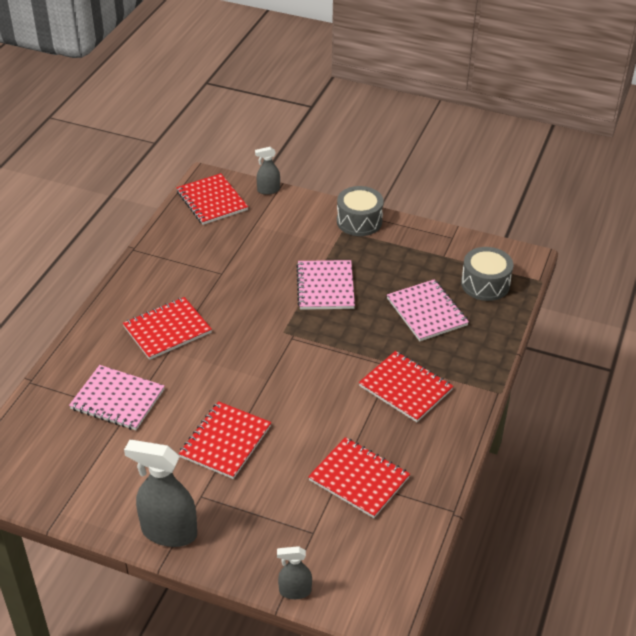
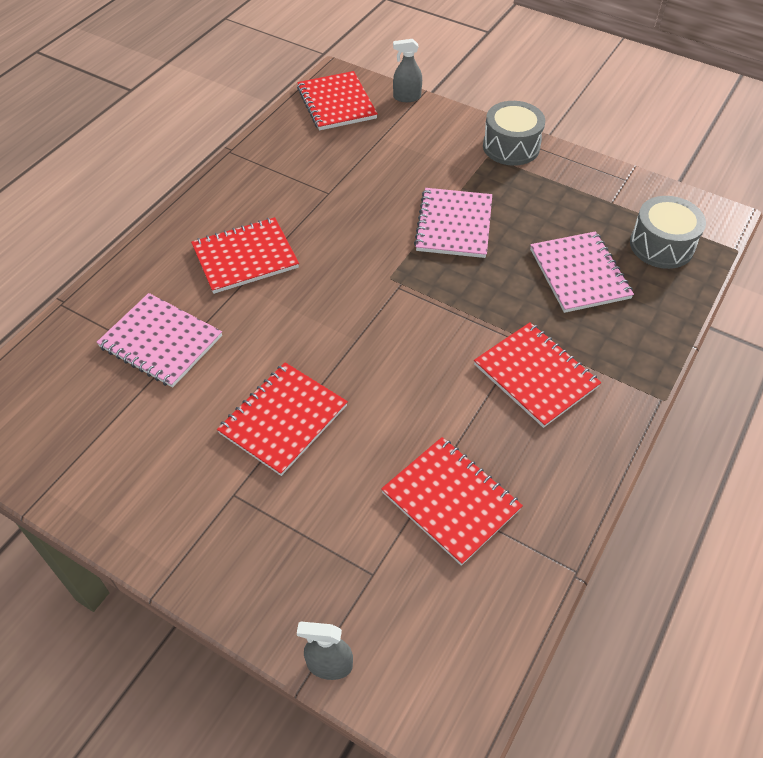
camera: 10 degrees right, 10 degrees up
grey spray bottle [124,440,197,547] -> none

